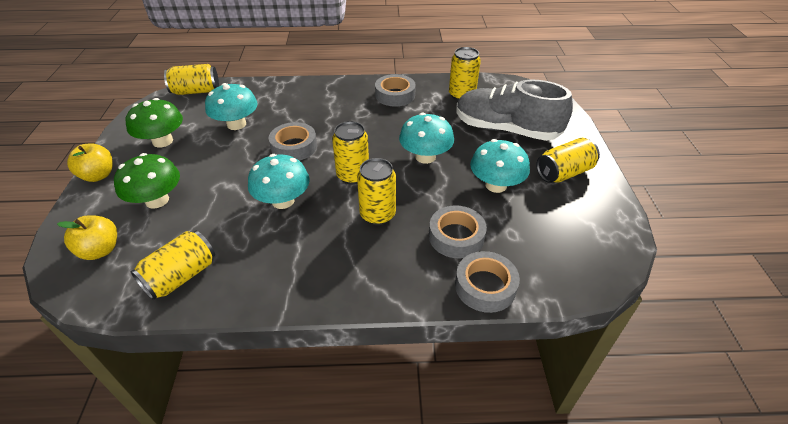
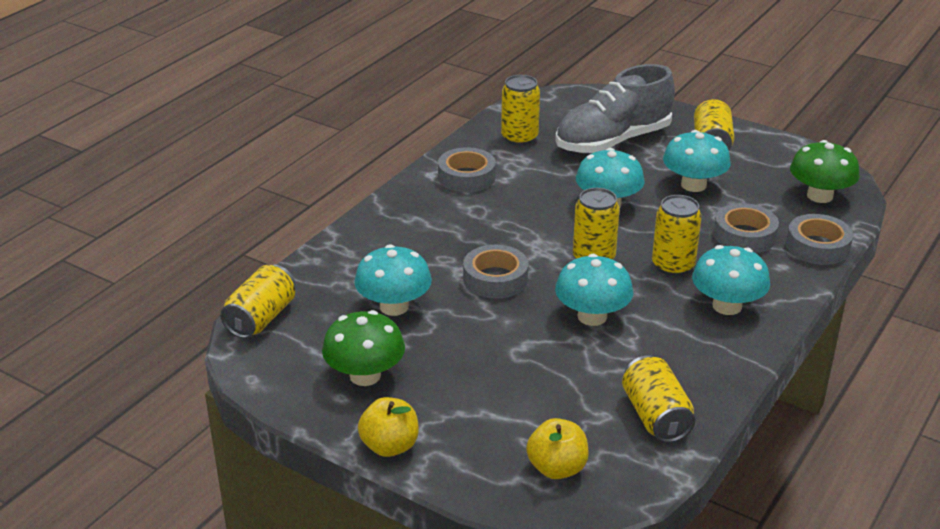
camera: 55 degrees left, 10 degrees down
green mushroom [114,153,180,209] -> green mushroom moved to [790,140,860,203]
none -> turquoise mushroom [692,245,770,315]

